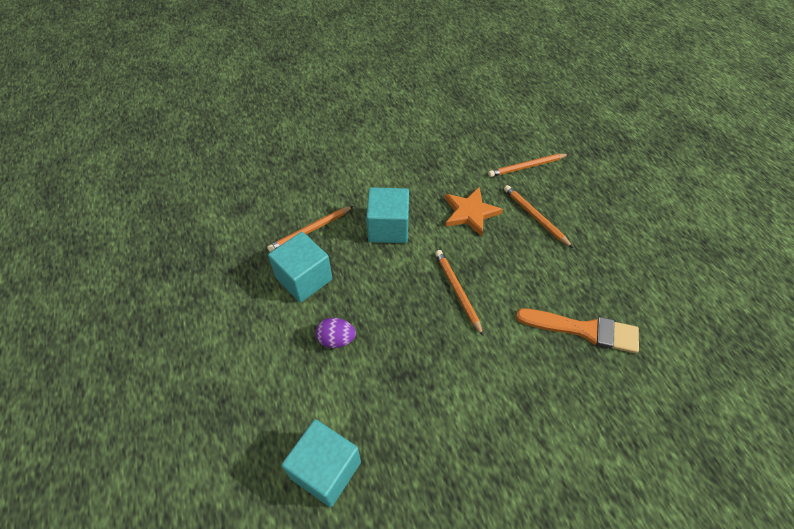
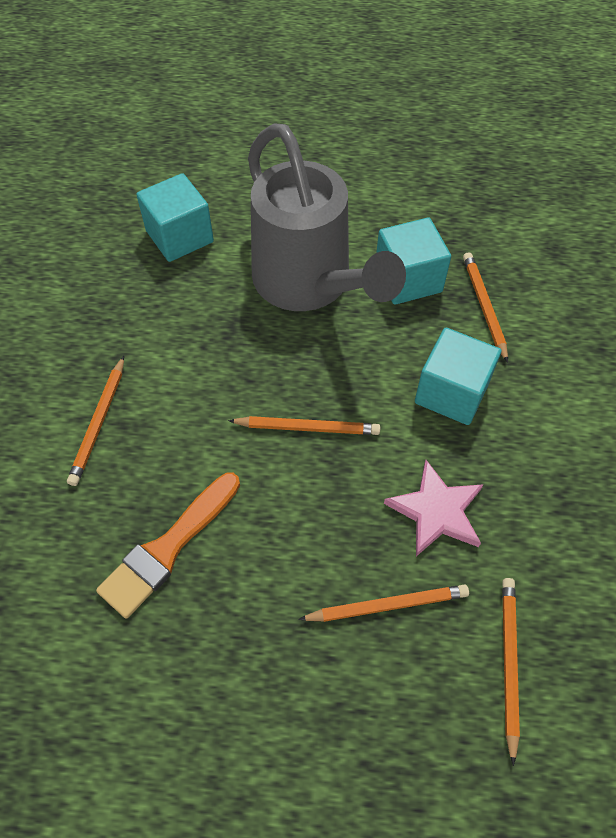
camera: 115 degrees right, 5 degrees up
purple egg [316,318,356,348] -> grey watering can [248,123,406,311]
orange star [445,187,503,236] -> pink star [384,460,484,556]
none -> orange pencil [67,356,124,486]

